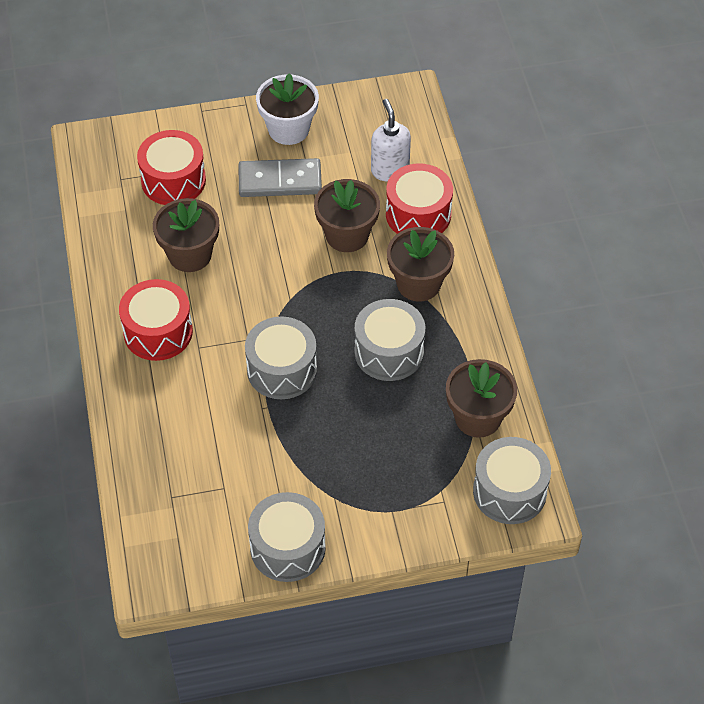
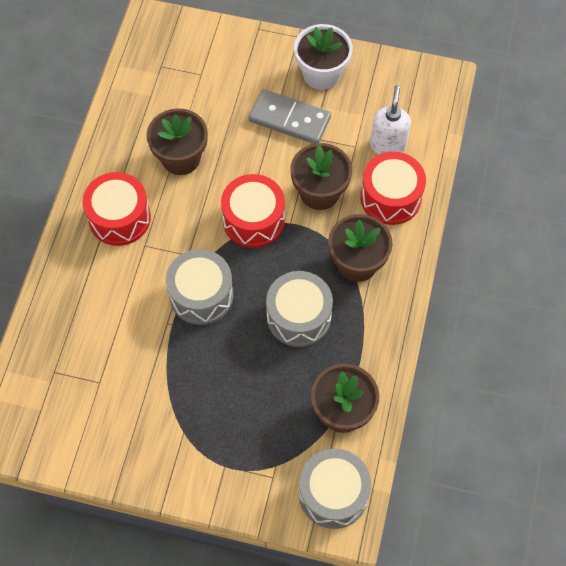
camera: 25 degrees right, 10 degrees up
red drum [137,130,206,205] -> red drum moved to [221,174,285,248]
grey drum [248,492,326,582] -> none

